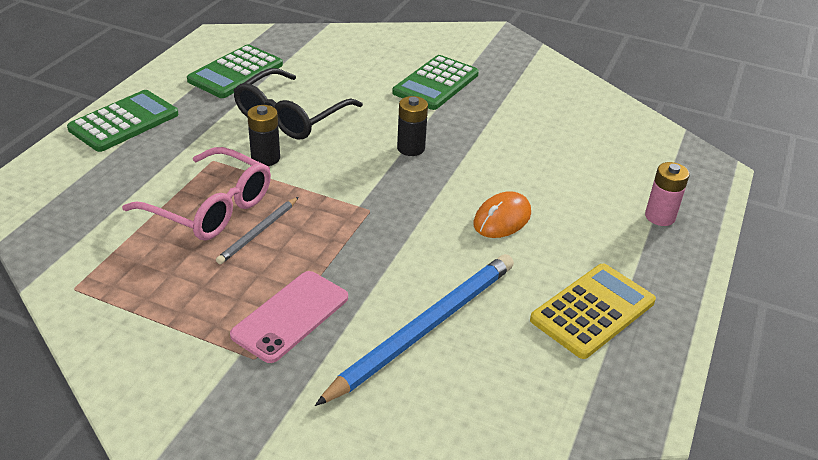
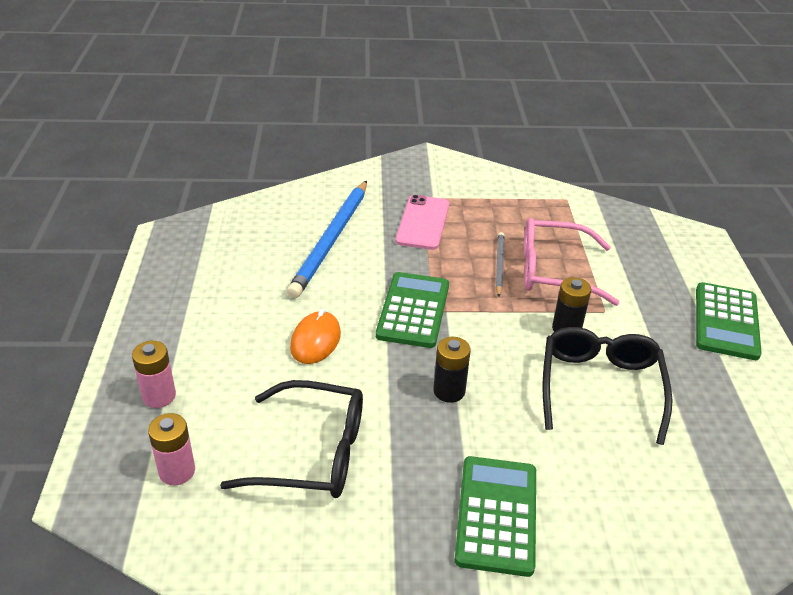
camera: 155 degrees right, 0 degrees up
green calculator [187,45,283,98] -> green calculator moved to [376,272,449,348]
yellow calculator [530,264,656,359] -> none
none -> pink battery [148,413,195,485]
none -> black glasses [220,380,363,498]

